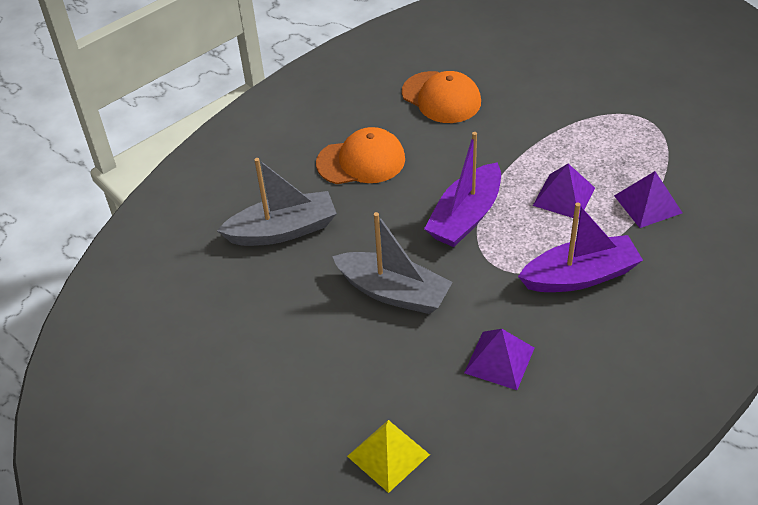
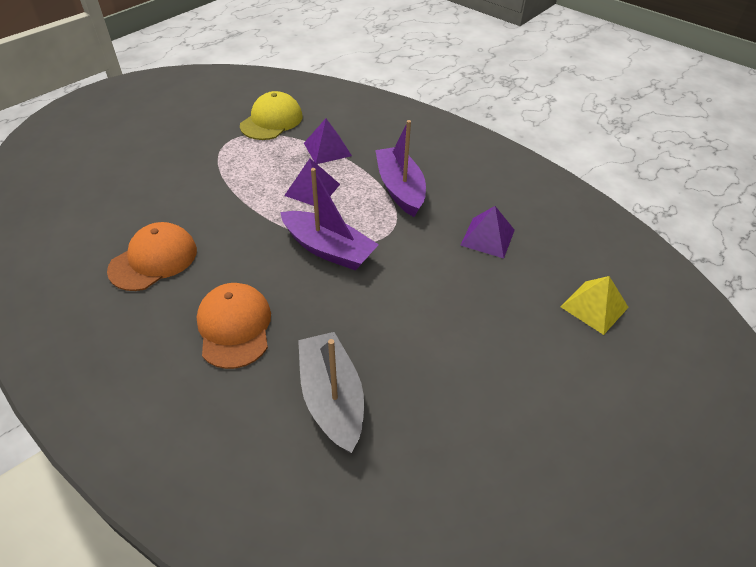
camera: 95 degrees left, 0 degrees up
grey boat [332,212,453,314] -> none
none -> yellow cap [240,91,303,140]

